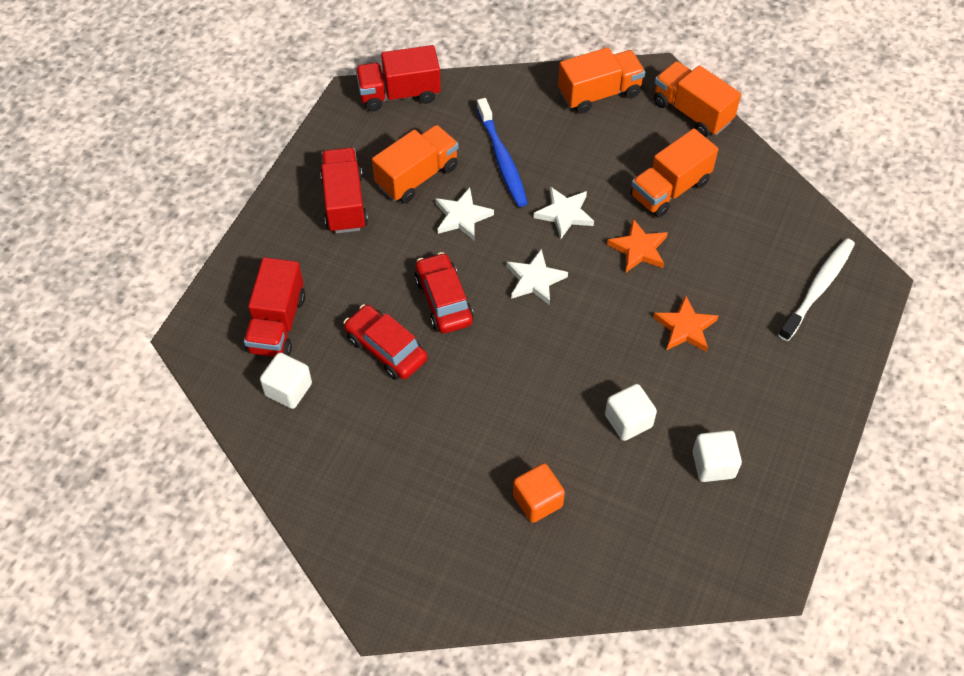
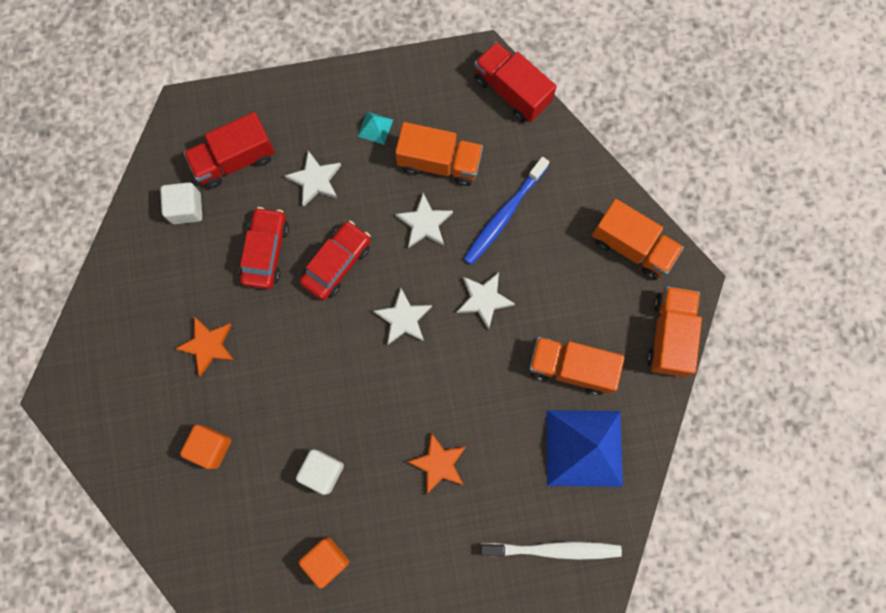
camera: 55 degrees right, 20 degrees up
red truck [320,148,368,233] -> turquoise pyramid [358,112,393,145]
orange star [607,219,668,272] -> orange star moved to [175,317,235,376]
white cube [693,430,742,482] -> orange cube [299,537,349,589]
none -> white star [285,151,341,207]
none -> blue pyramid [546,410,623,487]

